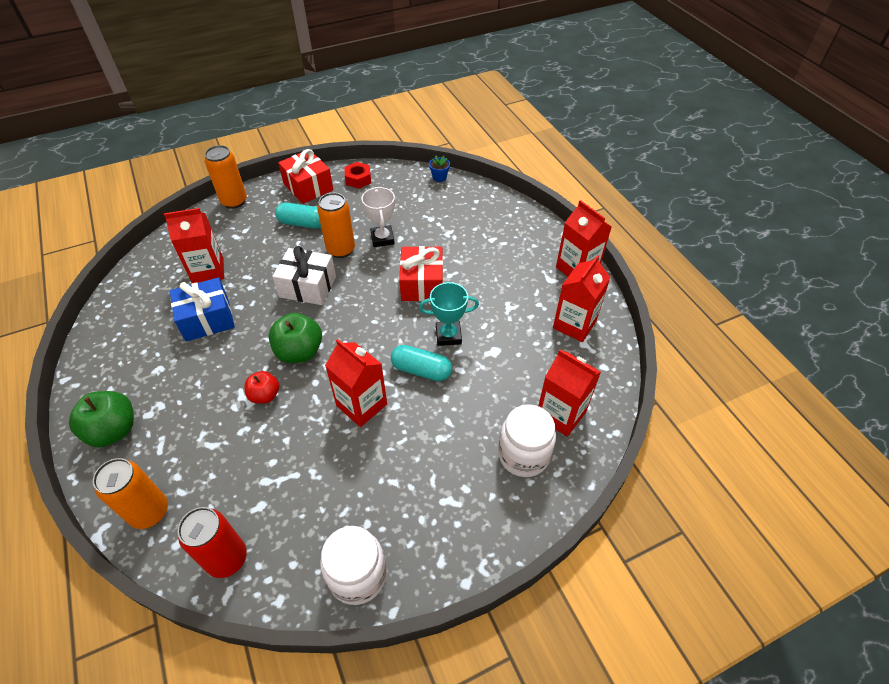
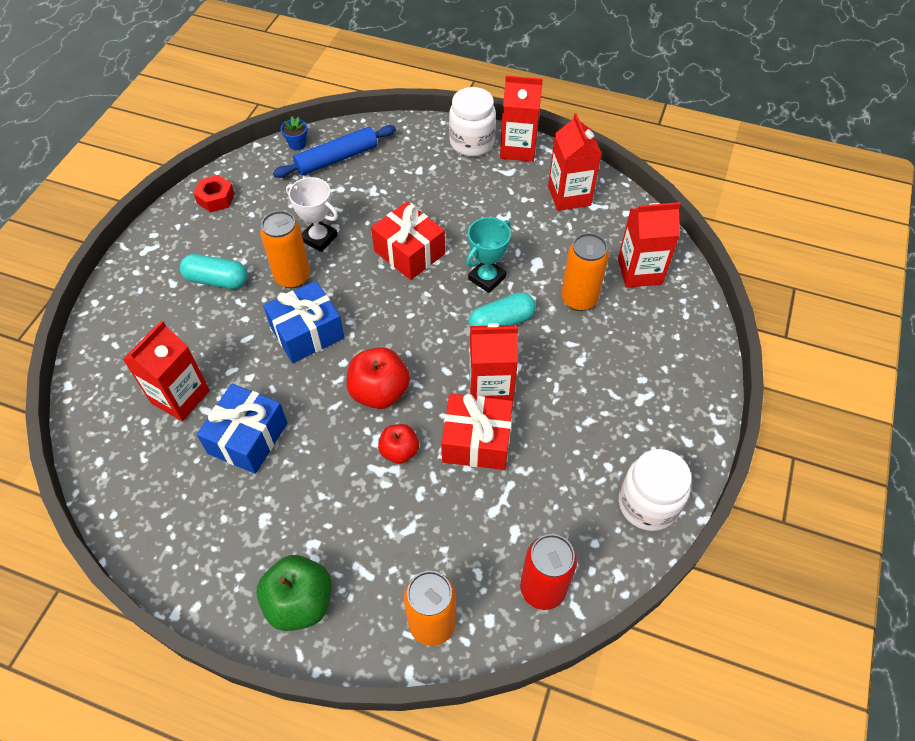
camera: 45 degrees left, 5 degrees up
orange can [205,145,247,209] -> orange can moved to [561,233,609,311]
green apple [269,313,322,363] -> red apple [346,347,410,409]
white gift [272,246,336,305] -> blue gift [263,281,344,363]
turquoise capsule [275,202,321,229] -> turquoise capsule turned 45 degrees clockwise [180,254,248,289]
red gift [278,149,333,204] -> red gift moved to [442,394,513,470]
white jar [498,404,556,477] -> white jar moved to [449,87,496,156]
none -> blue rolling pin [273,125,396,178]

